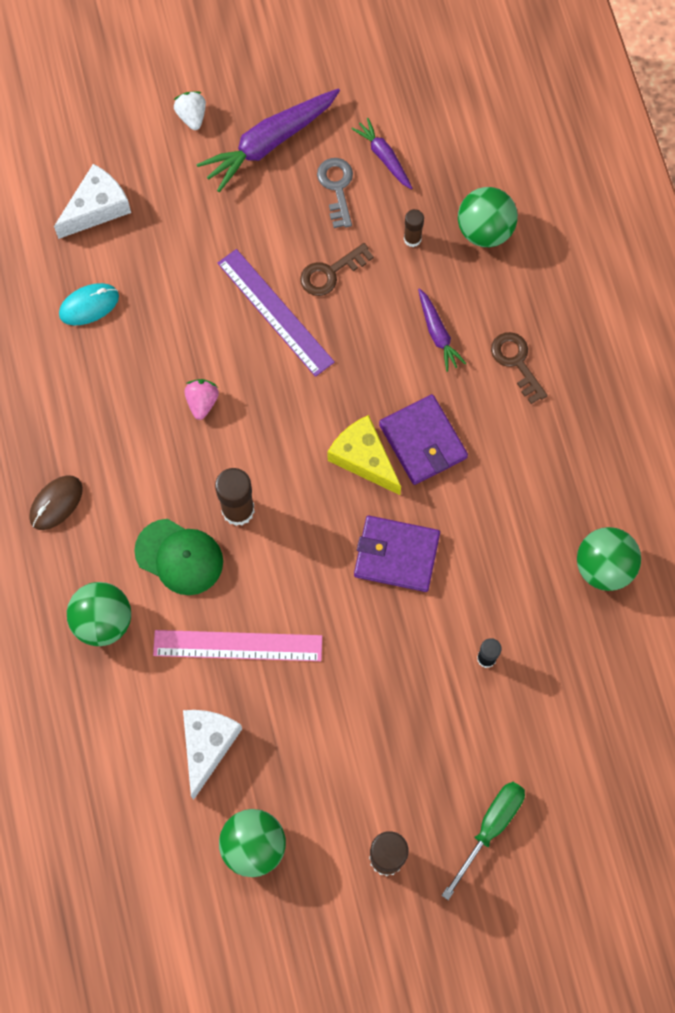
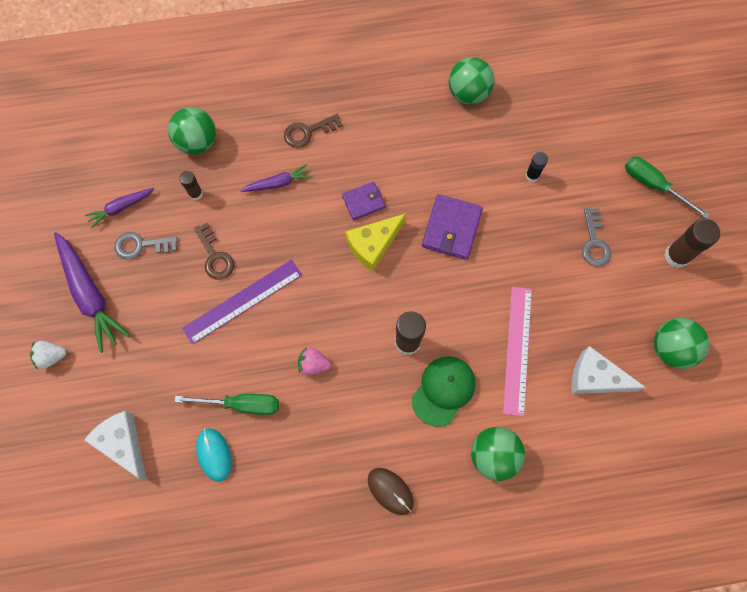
camera: 85 degrees left, 0 degrees up
purple wallet [379,394,468,485] -> purple wallet [342,182,385,220], size x0.63
none -> green screwdriver [175,394,279,415]
none -> grey key [582,208,612,267]

